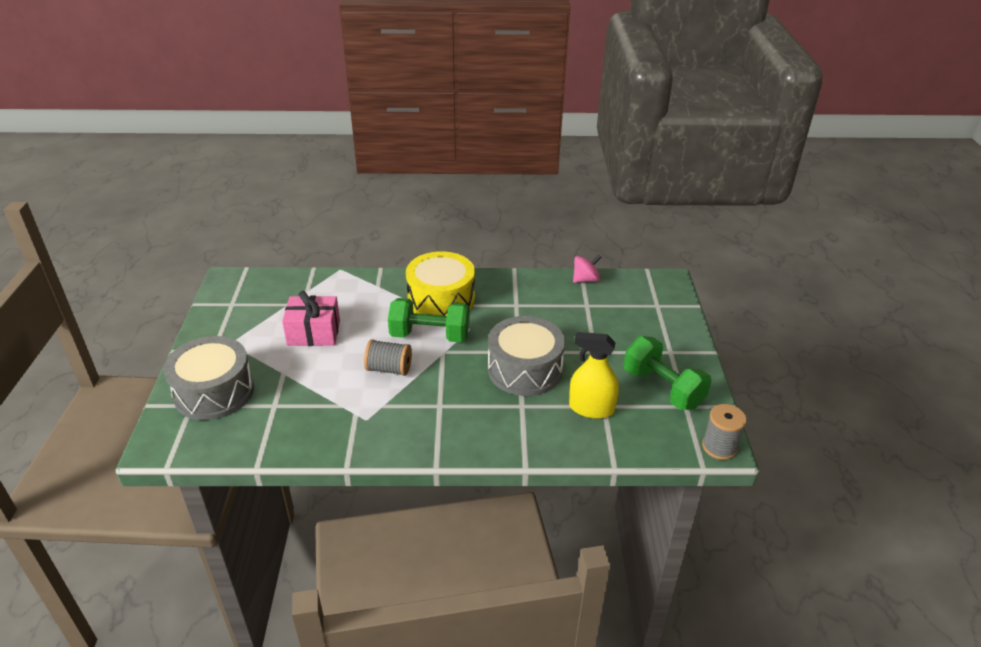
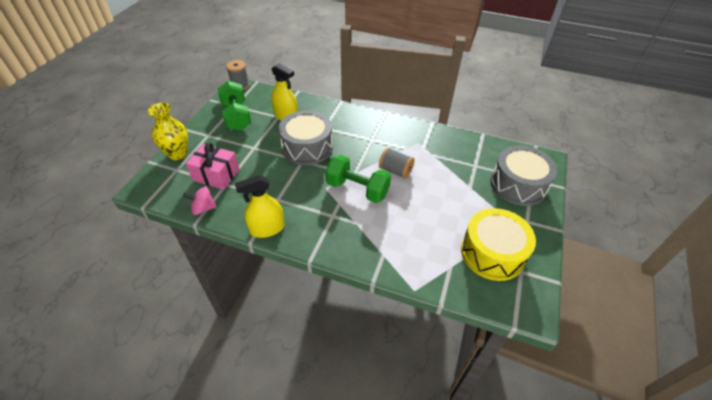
camera: 160 degrees left, 10 degrees up
pink gift [282,291,340,346] -> pink gift moved to [186,143,240,190]
yellow drum [406,251,475,316] -> yellow drum moved to [461,208,536,281]
none -> yellow vase [148,103,188,160]
none -> yellow spray bottle [235,175,285,238]

